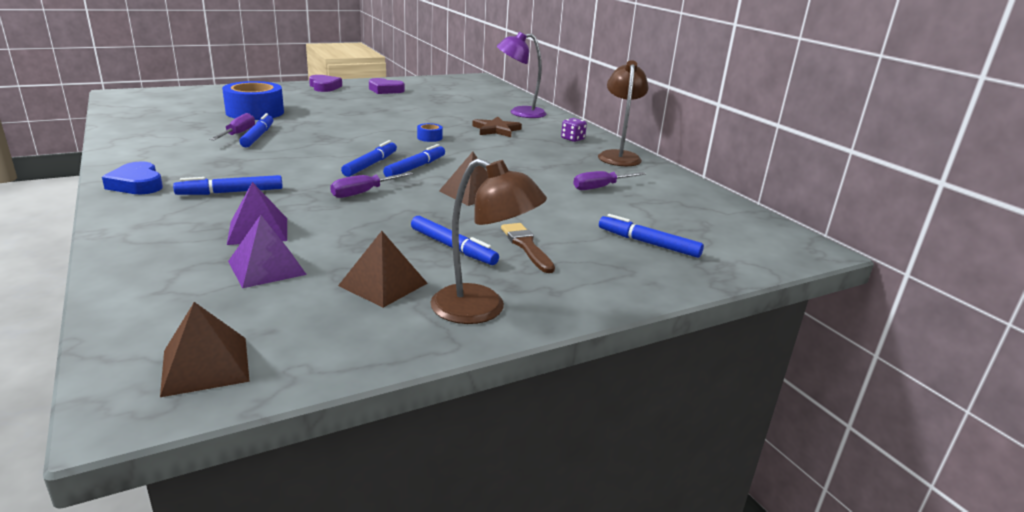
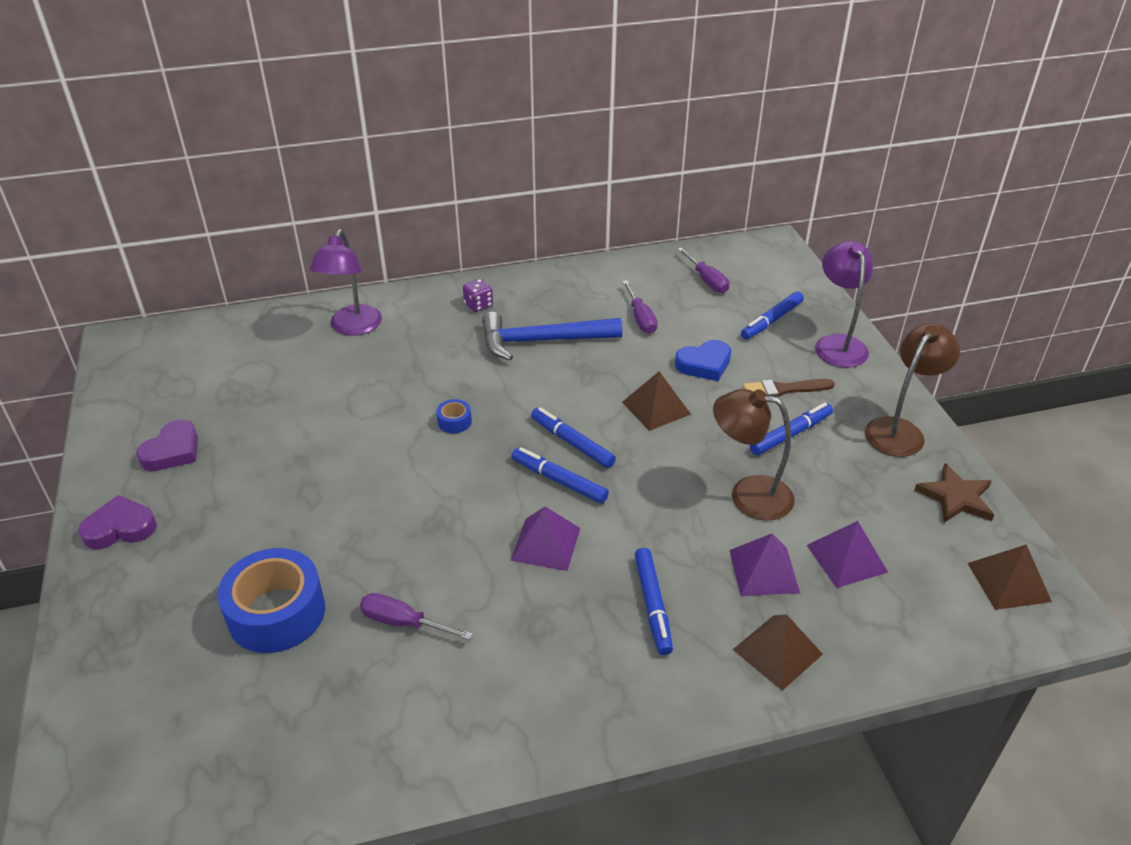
camera: 75 degrees left, 15 degrees up
blue heart [102,161,163,194] -> blue heart moved to [675,340,731,381]
blue marker [239,113,273,148] -> none
purple screwdriver [330,172,414,198] -> purple screwdriver moved to [677,248,729,293]
brown pyramid [338,231,428,308] -> brown pyramid moved to [733,614,823,691]
brown star [472,117,522,137] -> brown star moved to [914,463,994,523]
brown lamp [598,60,649,166] -> brown lamp moved to [713,389,795,521]
none -> blue hammer [482,312,622,360]
none -> purple pyramid [511,506,580,571]
none -> purple lamp [815,241,873,367]

